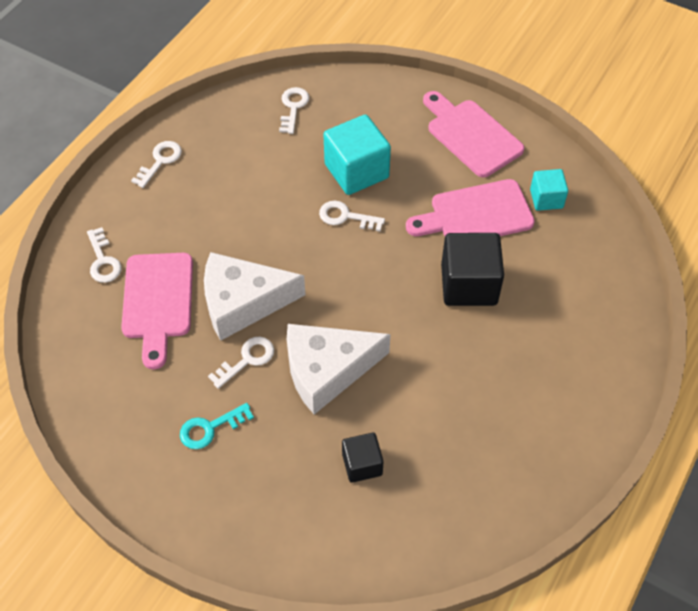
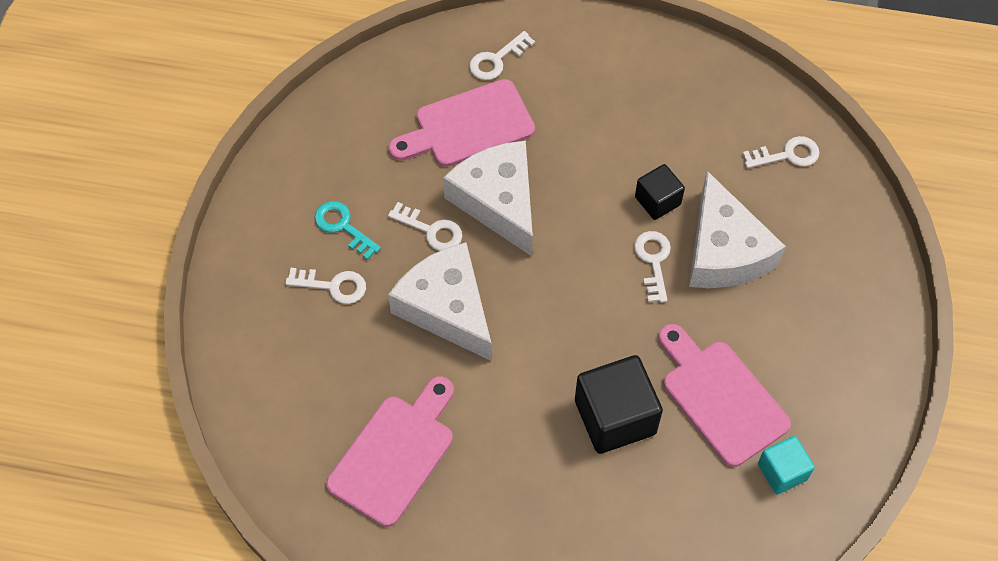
camera: 70 degrees right, 5 degrees up
white key [131,141,182,188] -> white key moved to [285,268,366,304]
turquoise cube [324,115,391,195] -> white cheese [689,171,786,288]
black cube [342,433,383,483] -> black cube moved to [635,164,685,220]
pink cutting board [423,91,524,177] -> pink cutting board moved to [326,377,454,527]

